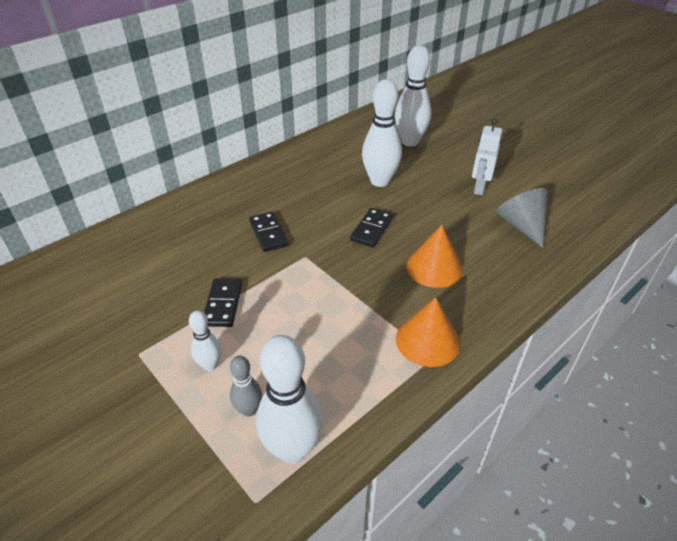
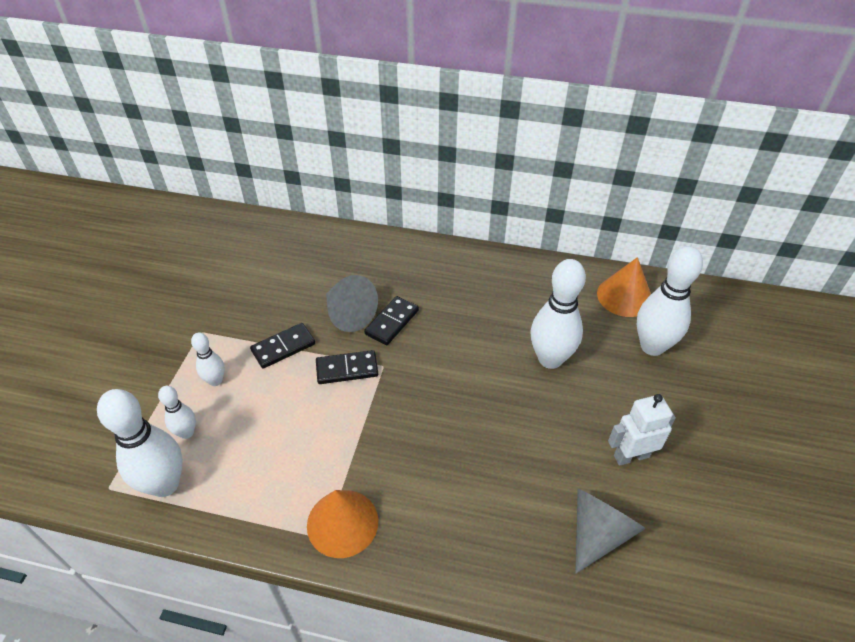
camera: 55 degrees right, 5 degrees up
grey bowling pin [230,355,262,417] -> white bowling pin [158,386,196,439]
black domino [350,208,393,248] -> black domino moved to [316,350,378,384]
orange cone [406,225,463,288] -> orange cone moved to [597,257,651,317]
none -> grey cone [326,275,378,332]

